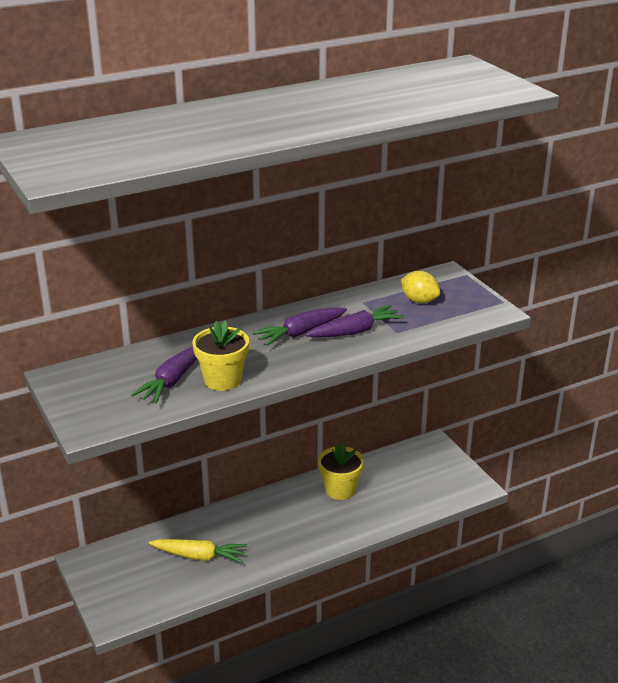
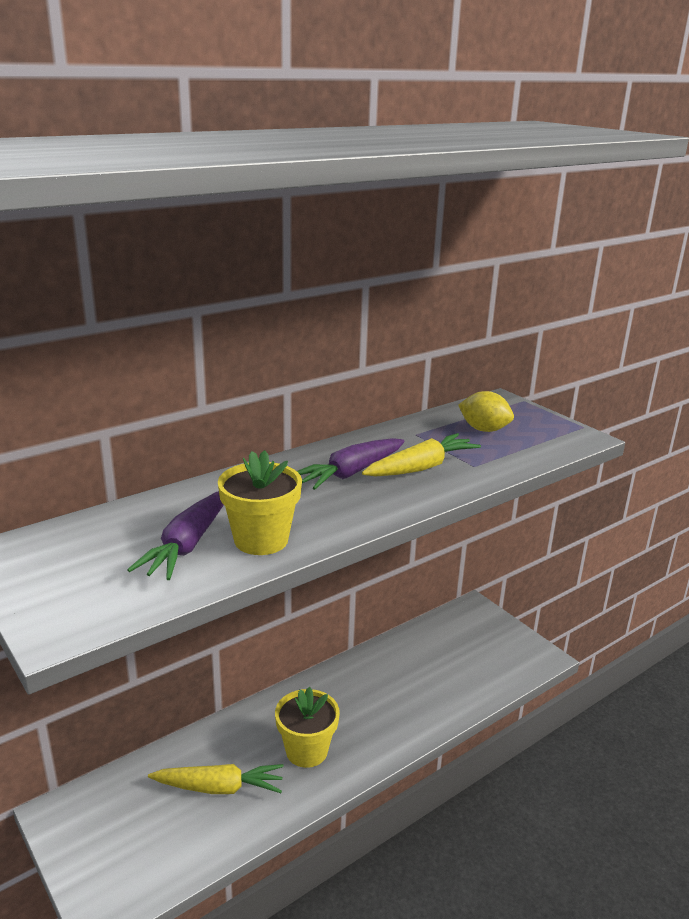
camera: 10 degrees left, 5 degrees down
purple carrot [305,305,404,338] -> yellow carrot [362,433,481,477]
yellow flower pot [318,443,364,500] -> yellow flower pot moved to [275,687,340,768]

